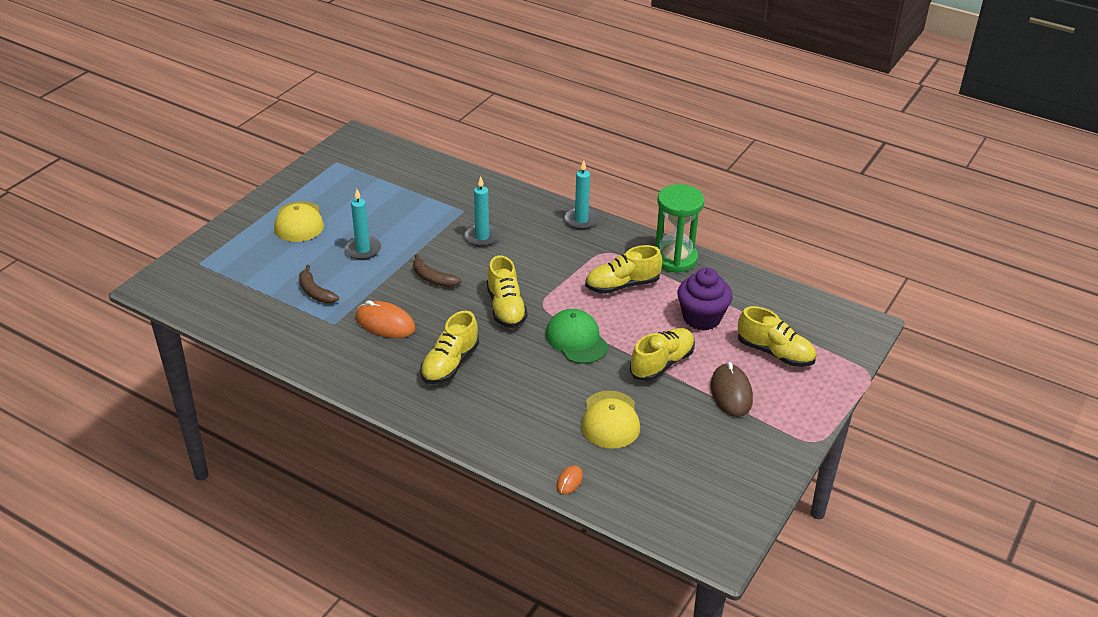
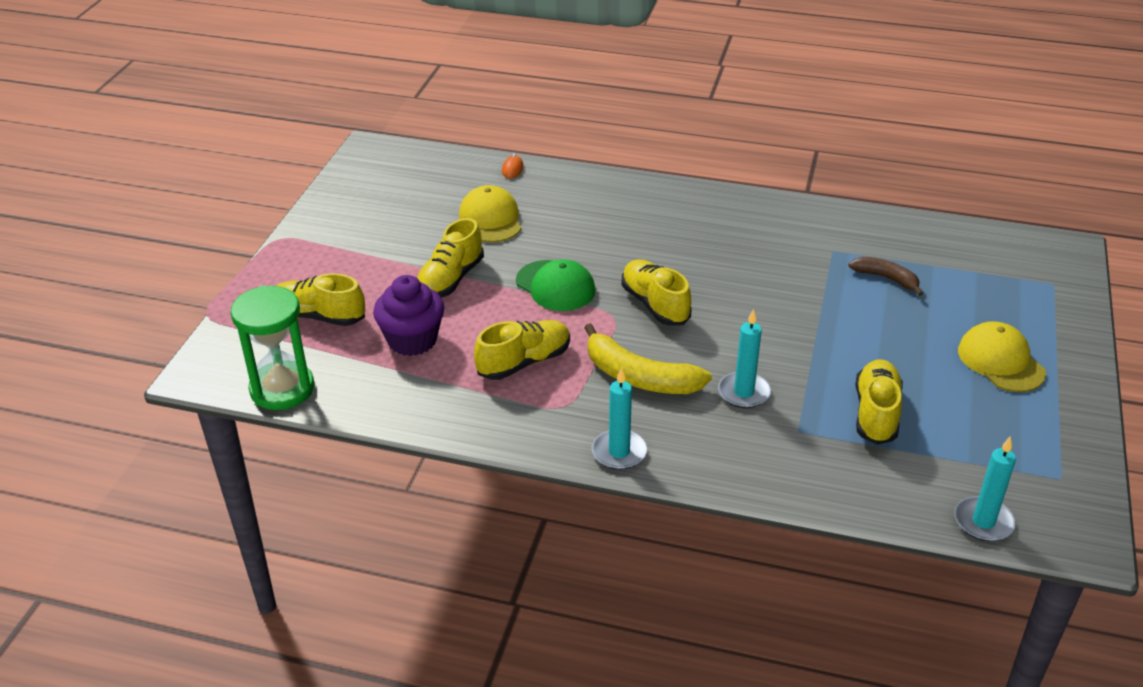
camera: 165 degrees right, 0 degrees up
turquoise candle [344,189,381,260] -> turquoise candle moved to [954,437,1016,541]
orange mouse [356,300,415,338] -> none
brown banana [413,254,461,287] -> none
yellow shoe [420,311,479,384] -> yellow shoe moved to [855,359,903,445]
green hourglass [655,184,704,273] -> green hourglass moved to [230,285,314,410]
brown mouse [710,362,753,417] -> none
none -> yellow banana [584,323,712,394]

